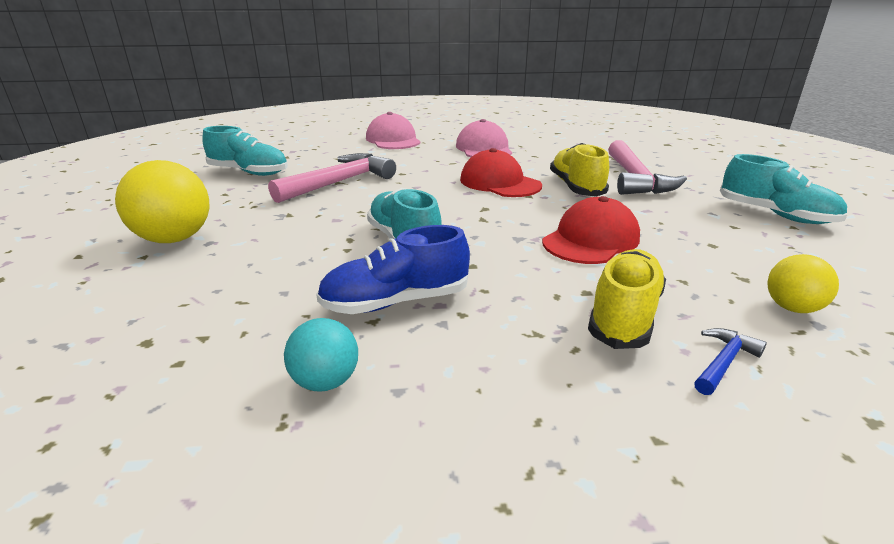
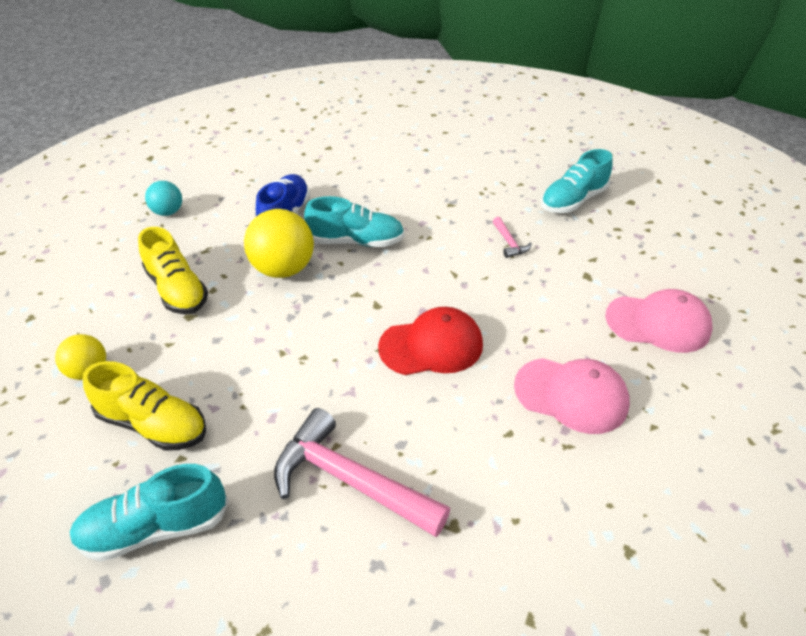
camera: 120 degrees right, 15 degrees up
yellow ball [115,160,209,243] -> yellow ball moved to [244,209,314,278]
pink hammer [268,153,396,203] -> pink hammer [493,217,532,258], size x0.45
turquoise ball [284,318,358,392] -> turquoise ball moved to [145,181,182,216]
red cap [542,196,640,264] -> none
yellow shoe [550,143,609,197] -> yellow shoe moved to [83,361,206,451]
blue hammer [694,328,767,395] -> none

